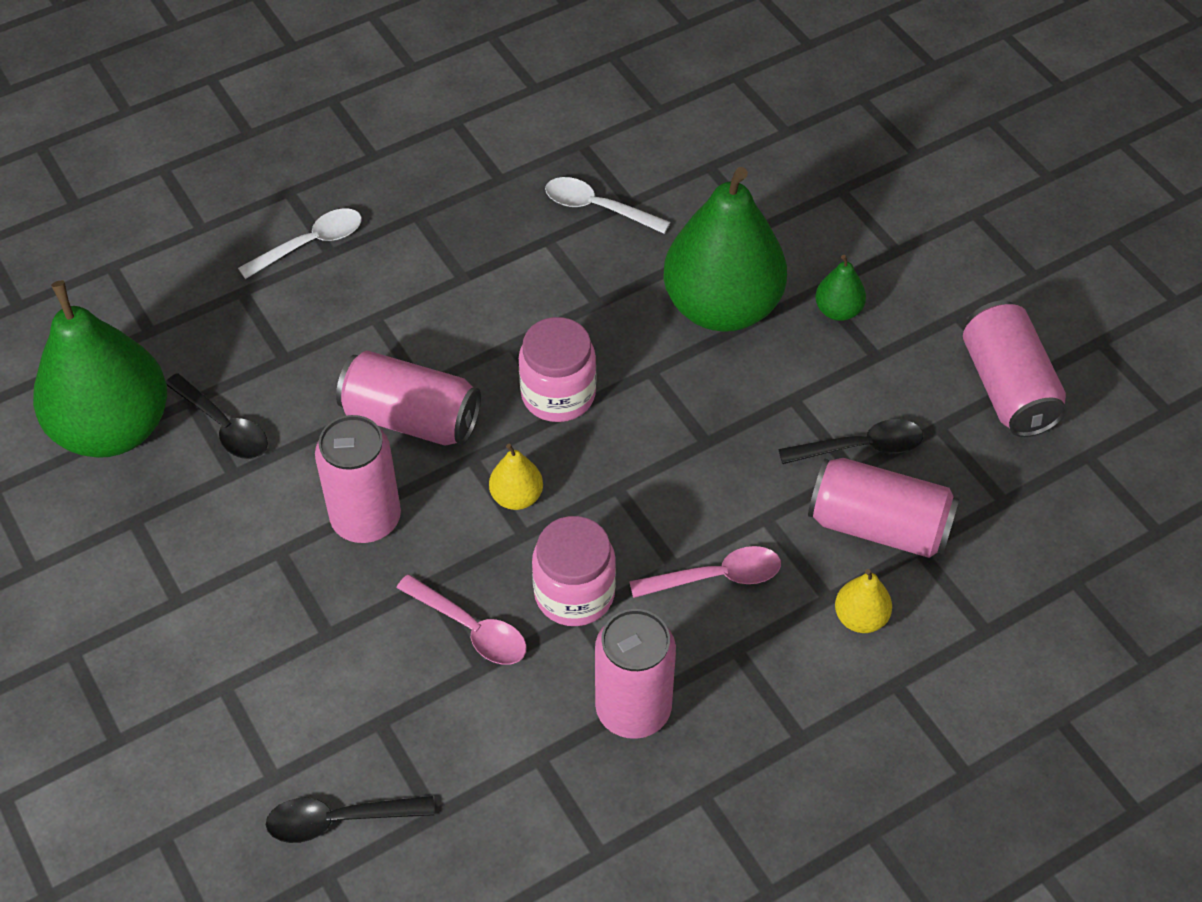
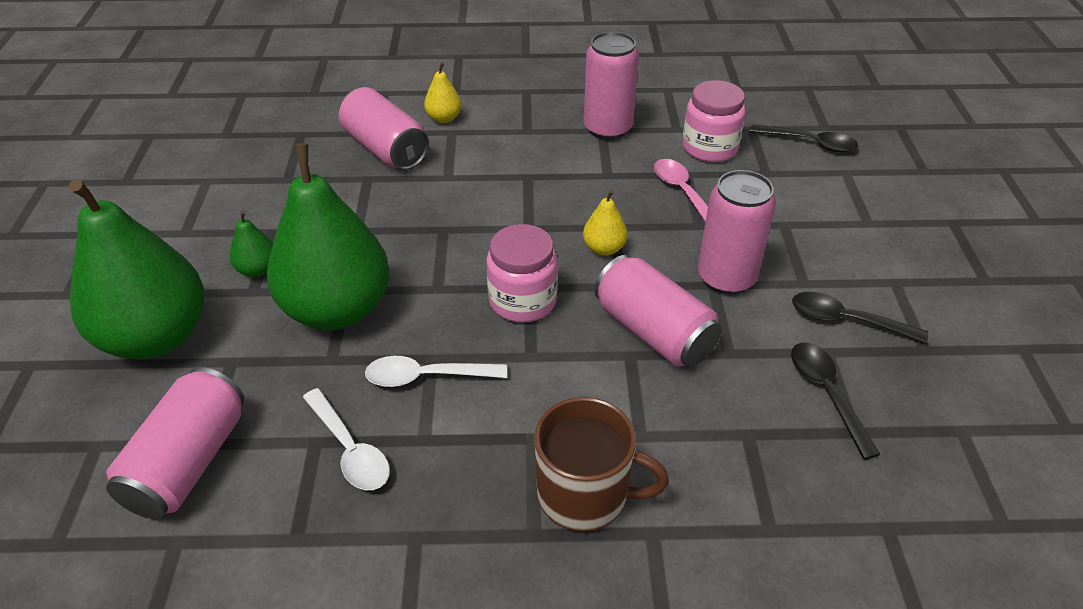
camera: 150 degrees left, 10 degrees down
green pear [33,280,167,458] -> green pear moved to [69,179,204,359]
white spoon [238,208,362,279] -> white spoon moved to [365,356,507,387]
pink jar [532,516,616,626] -> pink jar moved to [682,80,746,162]
pink spoon [629,546,781,598] -> none
black spoon [778,419,923,464] -> black spoon moved to [792,292,928,343]
pink can [963,301,1067,437] -> pink can moved to [106,367,244,519]
none -> brown mug [534,397,669,532]

